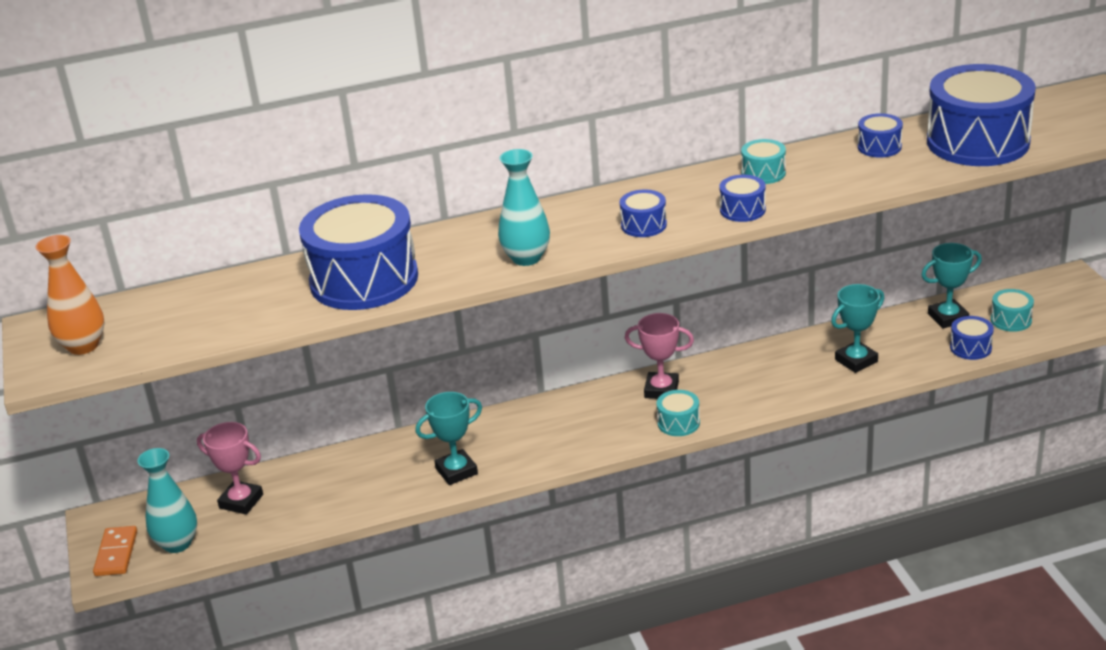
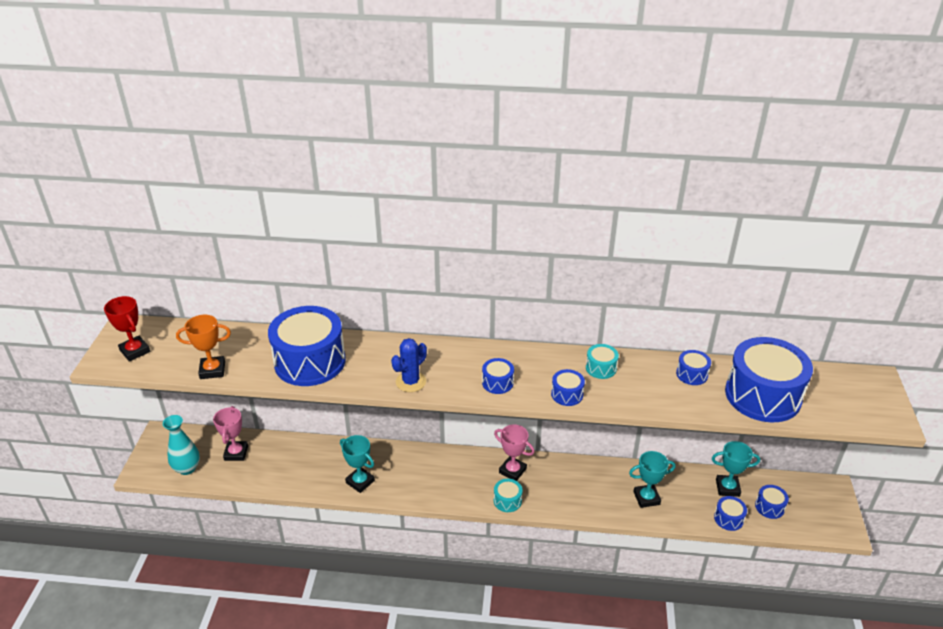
camera: 20 degrees right, 5 degrees up
orange vase [35,235,105,355] -> red trophy [104,296,150,362]
orange domino [93,526,137,576] -> none
pink trophy [197,422,263,515] -> pink trophy turned 45 degrees clockwise [213,406,248,461]
turquoise trophy [415,392,482,485] -> turquoise trophy turned 45 degrees clockwise [340,435,375,493]
turquoise vase [498,149,550,266] -> blue cactus [391,338,427,392]
turquoise drum [991,289,1034,332] -> blue drum [755,485,789,519]
none -> orange trophy [176,315,231,379]

